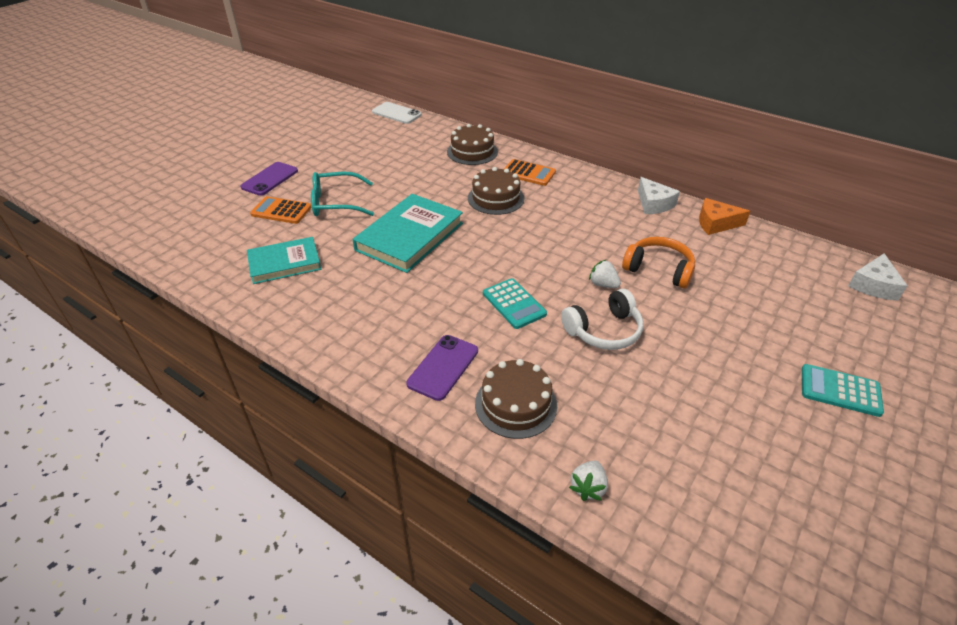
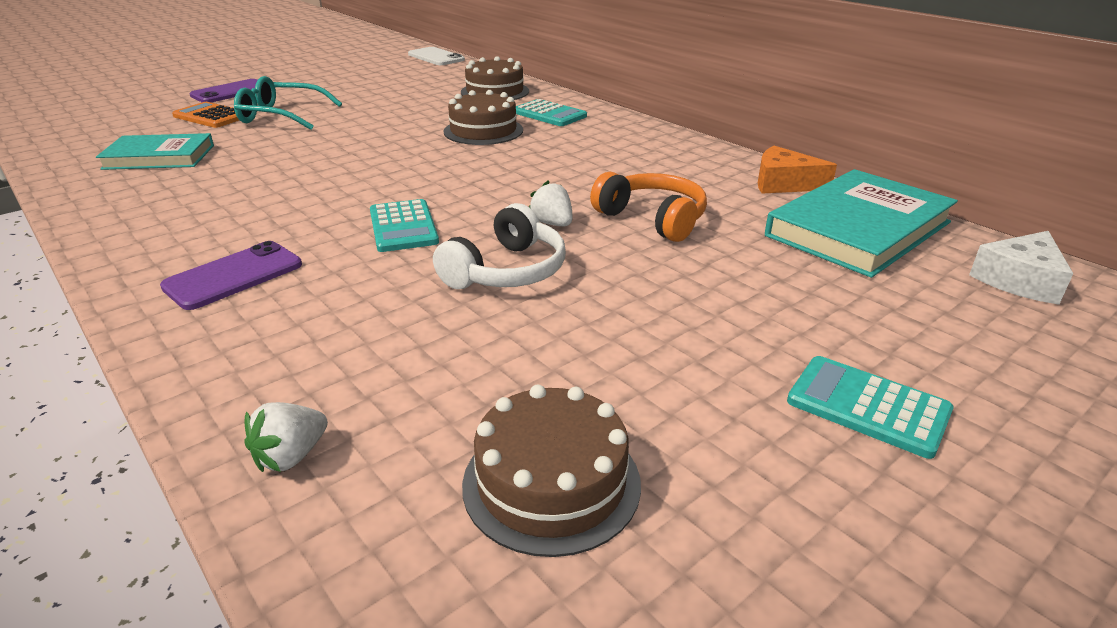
camera: 15 degrees right, 10 degrees down
turquoise book [353,194,463,273] -> turquoise book moved to [765,169,958,278]
brown cake [475,359,557,439] -> brown cake moved to [462,385,641,557]
orange calculator [504,159,556,186] -> turquoise calculator [516,99,587,126]
white headphones [561,289,643,350] -> white headphones turned 45 degrees counterclockwise [433,203,566,289]
white cheese [638,177,680,214] -> none

